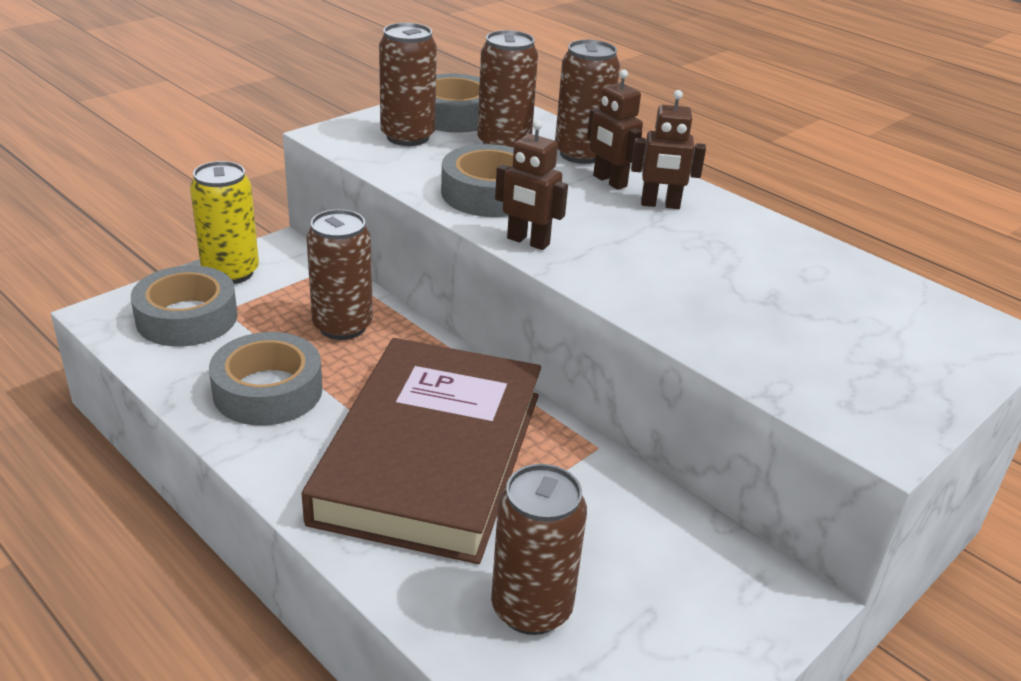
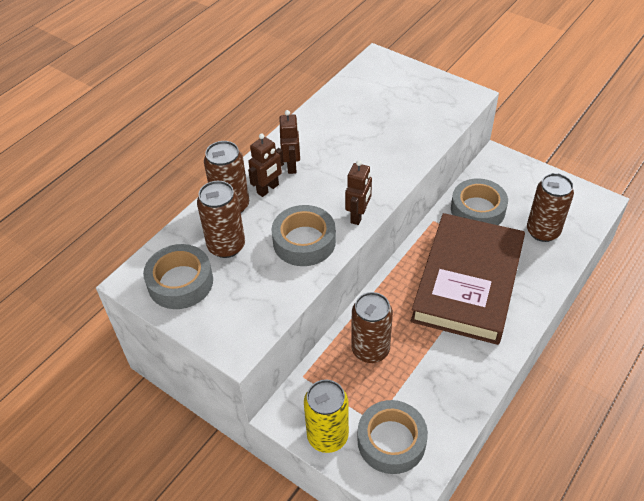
camera: 95 degrees left, 15 degrees up
grey tape [209,332,323,426] -> grey tape moved to [451,178,508,225]
brown book [302,338,541,564] -> brown book turned 75 degrees counterclockwise [411,213,525,345]
brown can [379,23,437,146] -> none

